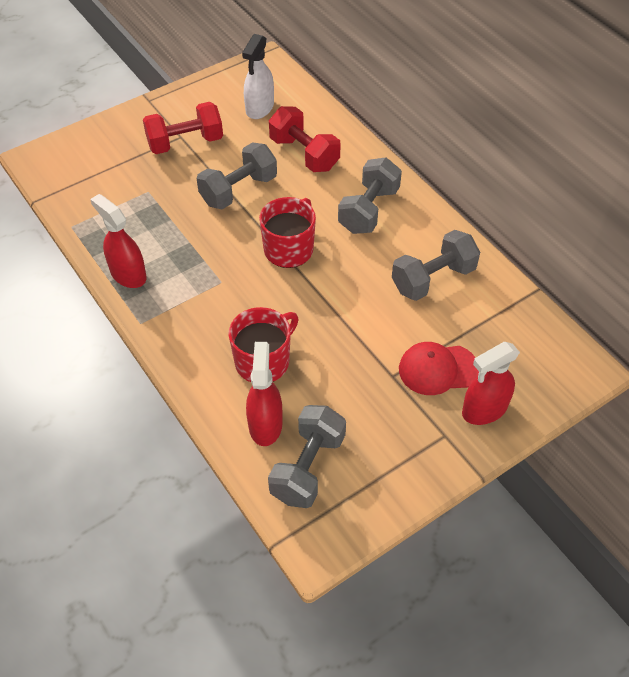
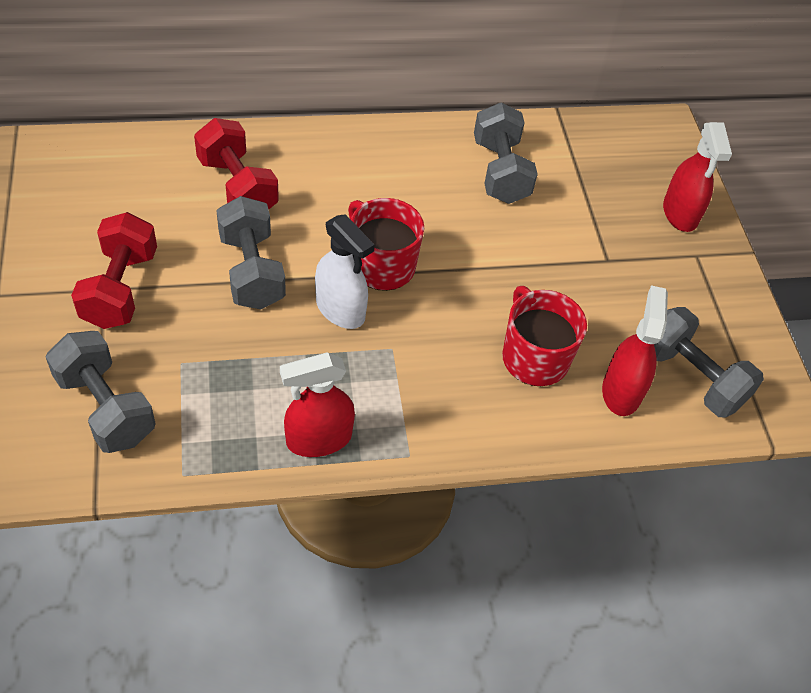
camera: 70 degrees left, 0 degrees up
white spray bottle [242,34,274,119] -> white spray bottle moved to [315,214,375,329]
red spray bottle [246,342,283,446] -> red spray bottle turned 75 degrees clockwise [602,285,668,416]
red dumbbell [269,106,341,172] -> red dumbbell turned 75 degrees clockwise [194,118,279,209]
grey dumbbell [338,157,402,234] -> grey dumbbell moved to [46,331,156,453]
red cap [399,342,479,395] -> none

